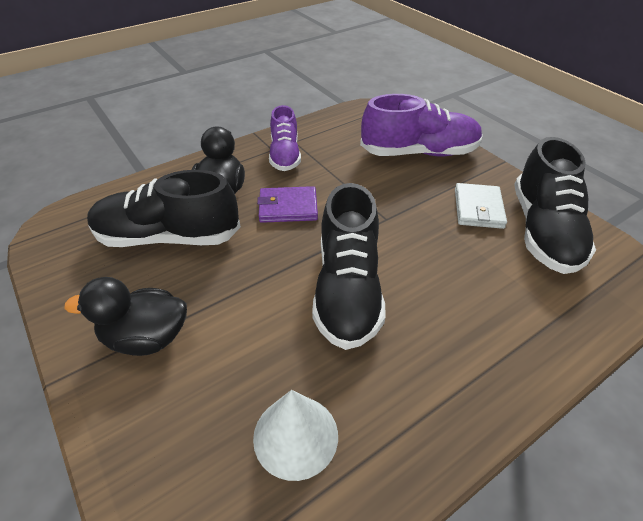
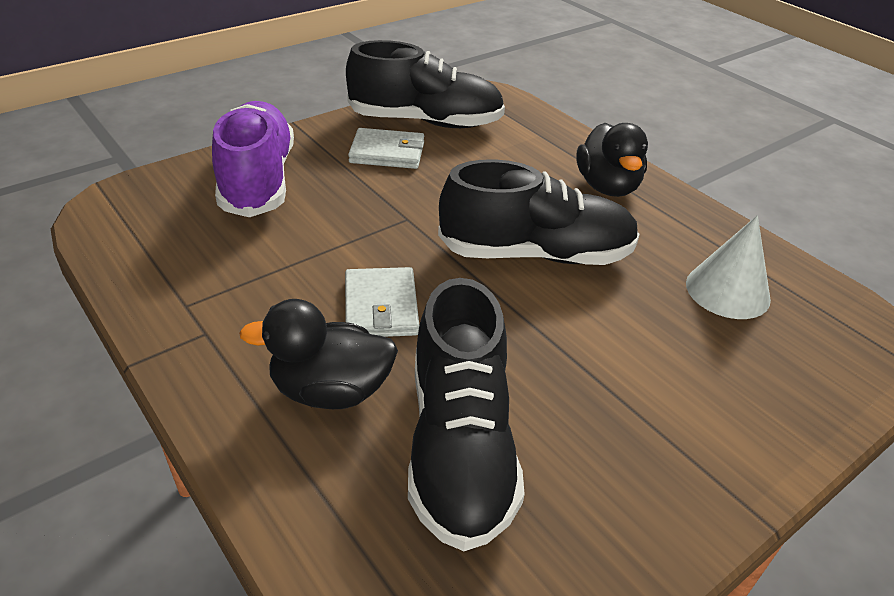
camera: 95 degrees left, 5 degrees down
black duck [64,277,187,356] -> black duck moved to [576,123,648,197]
purple wallet [257,186,318,223] -> white wallet [345,267,419,337]
purple shoe [269,105,301,171] -> none

